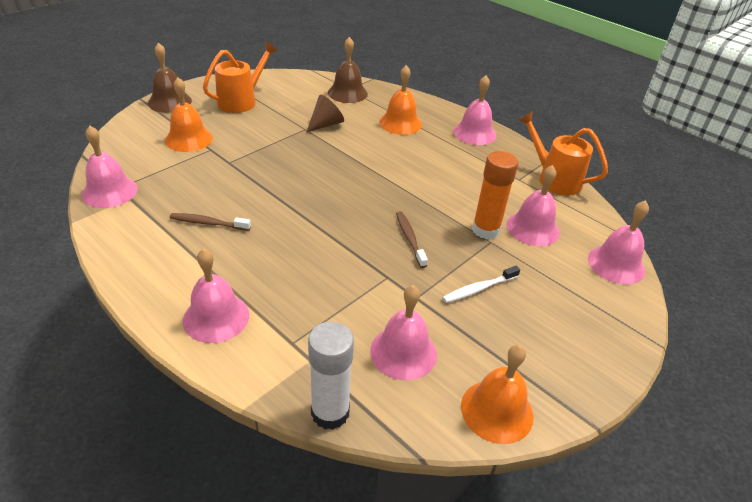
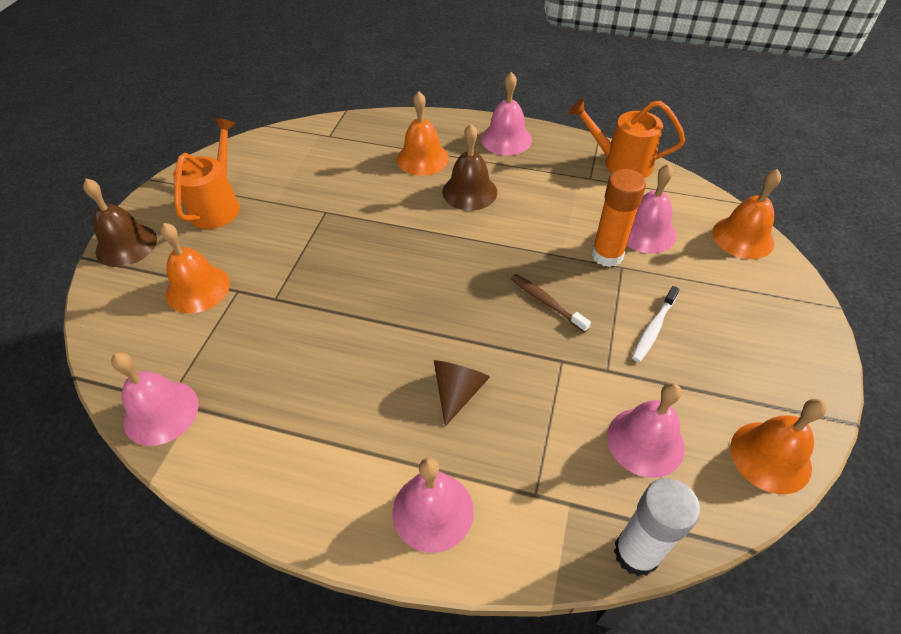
camera: 25 degrees left, 10 degrees up
brown toothbrush [170,213,251,231] -> none
brown cone [306,95,344,133] -> brown cone moved to [434,360,490,426]
brown bell [328,37,368,103] -> brown bell moved to [442,124,497,211]
pink bell [588,200,649,284] -> orange bell [712,169,781,259]

